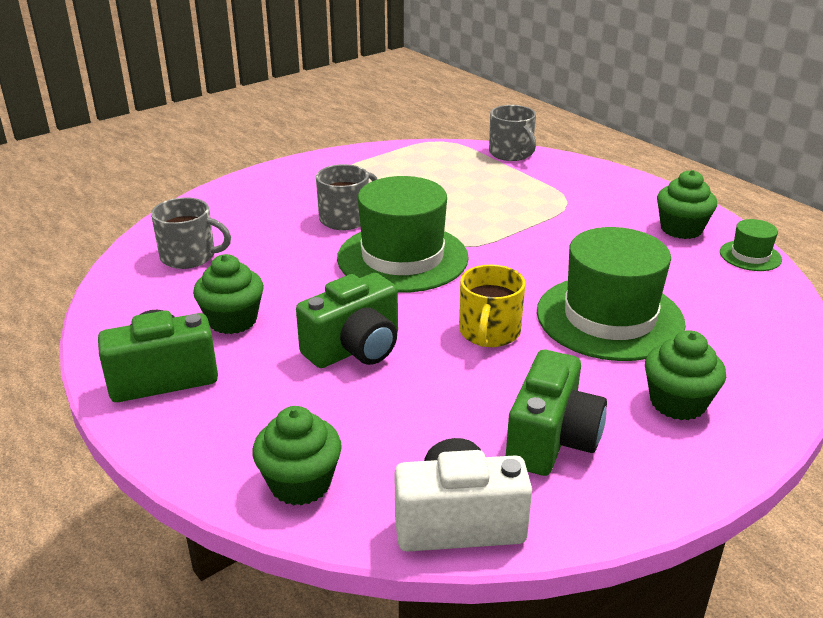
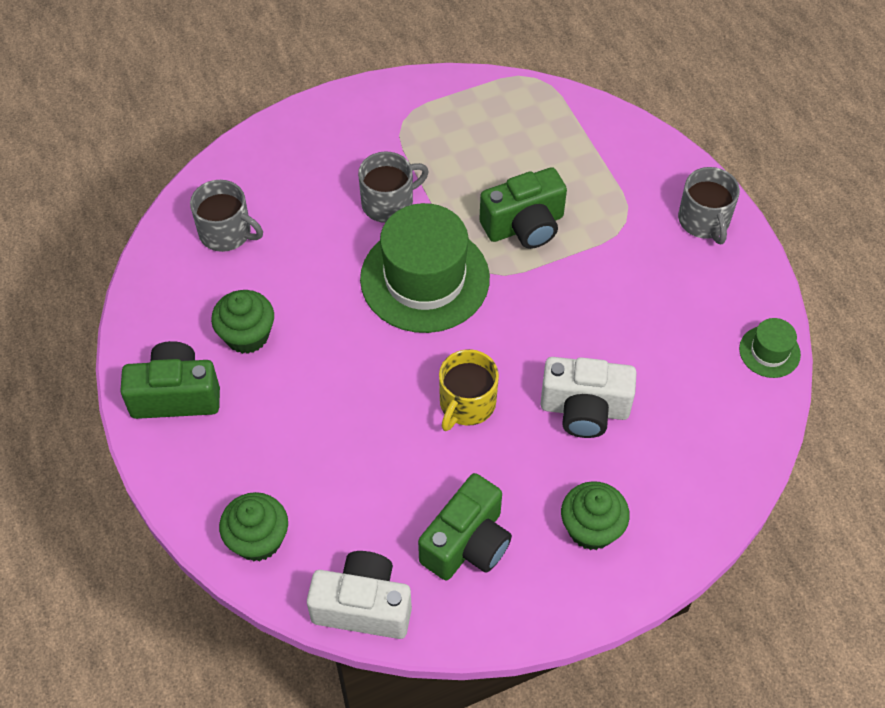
camera: 15 degrees right, 25 degrees up
green camera [296,273,398,368] -> green camera moved to [480,167,567,249]
grey mug [489,105,536,161] -> grey mug moved to [678,167,740,244]
green hat [537,227,686,361] -> white camera [540,357,637,438]
green cupcake [657,170,717,239] -> none

